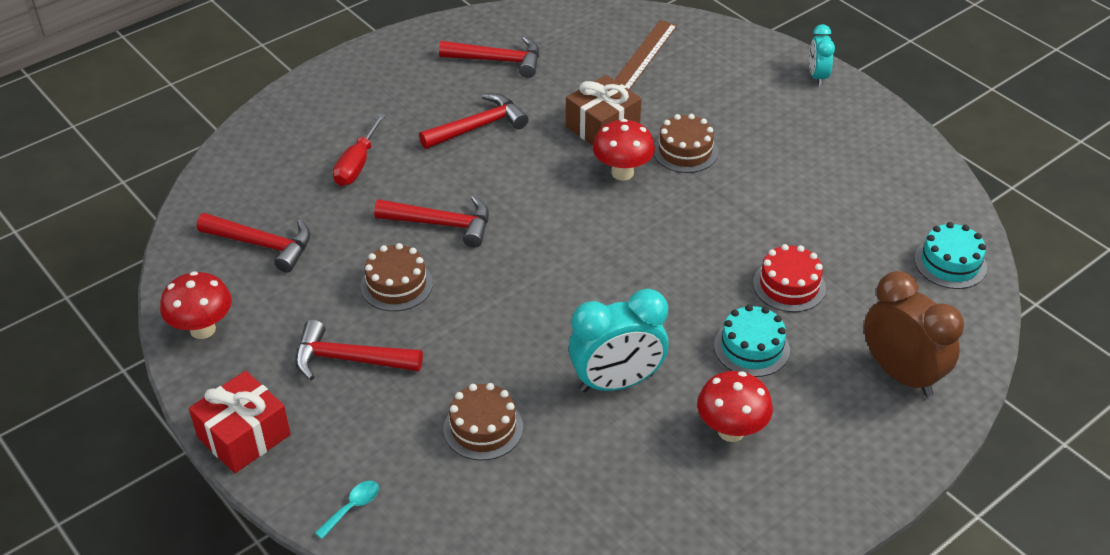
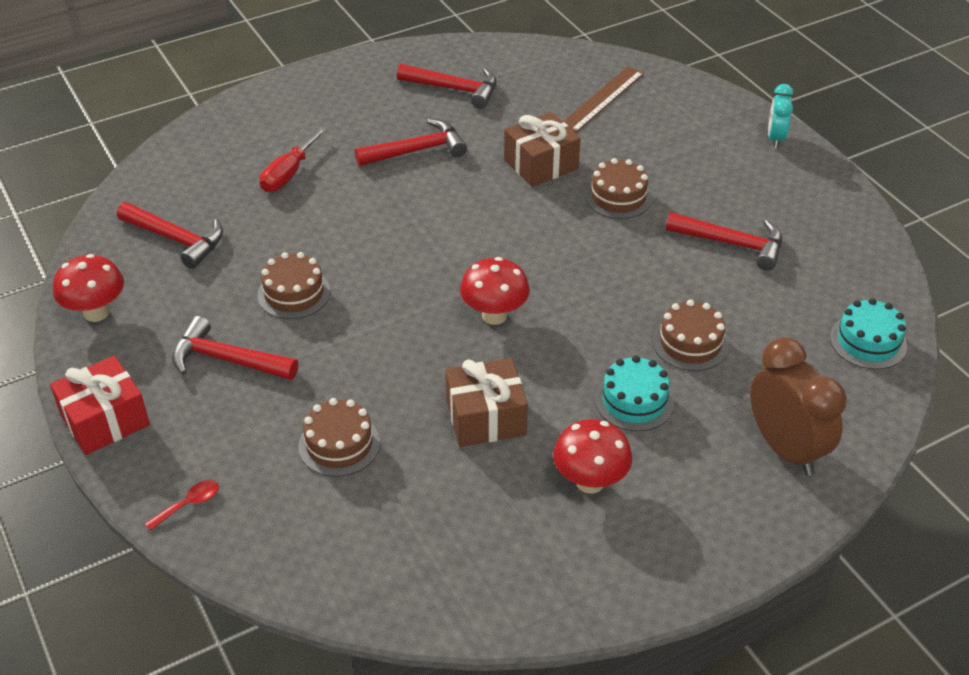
camera: 10 degrees right, 0 degrees up
turquoise spoon [315,481,379,539] -> red spoon [145,480,219,531]
red hammer [374,196,489,248] -> red hammer moved to [666,212,782,271]
turquoise clock [568,289,668,392] -> brown gift [445,358,528,447]
red mushroom [593,119,655,180] -> red mushroom moved to [460,257,530,325]
red cake [753,244,826,312] -> brown cake [653,300,729,371]

